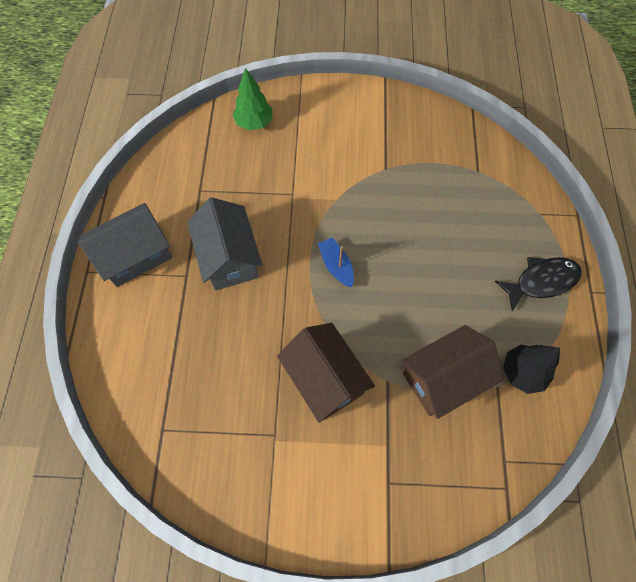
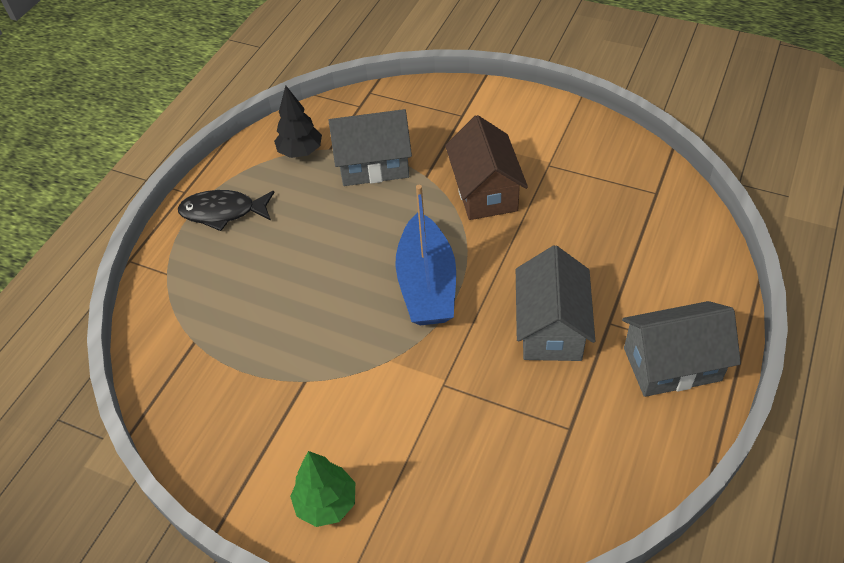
camera: 155 degrees left, 15 degrees down
green tree [233,68,272,131] -> green tree moved to [290,451,355,527]
blue boat [318,238,354,287] -> blue boat [395,185,456,325], size x1.99
brown house [401,325,504,419] -> grey house [329,109,412,186]

